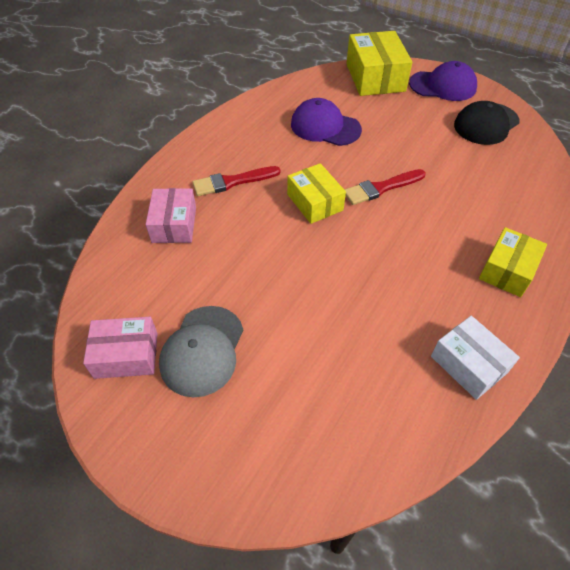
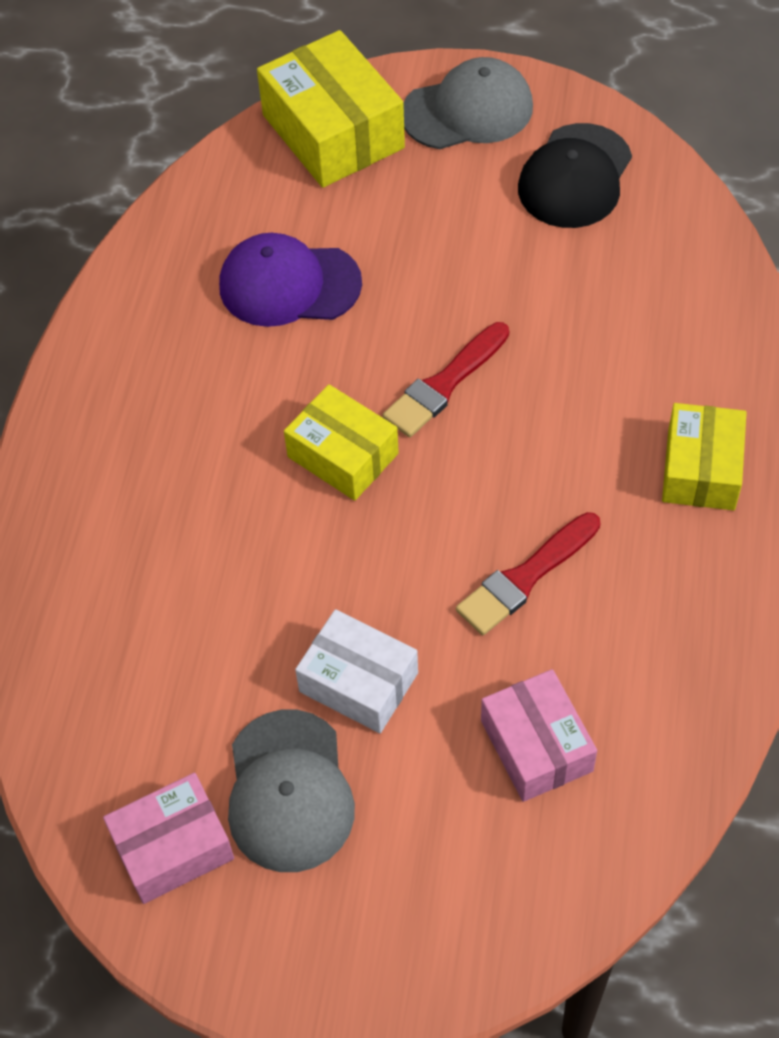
camera: 20 degrees left, 5 degrees up
pink box [146,188,196,243] -> pink box moved to [481,669,597,802]
red brush [192,166,281,196] -> red brush moved to [456,512,600,635]
purple cap [409,61,477,101] -> grey cap [403,57,533,149]
white box [431,316,520,400] -> white box moved to [295,609,418,733]

